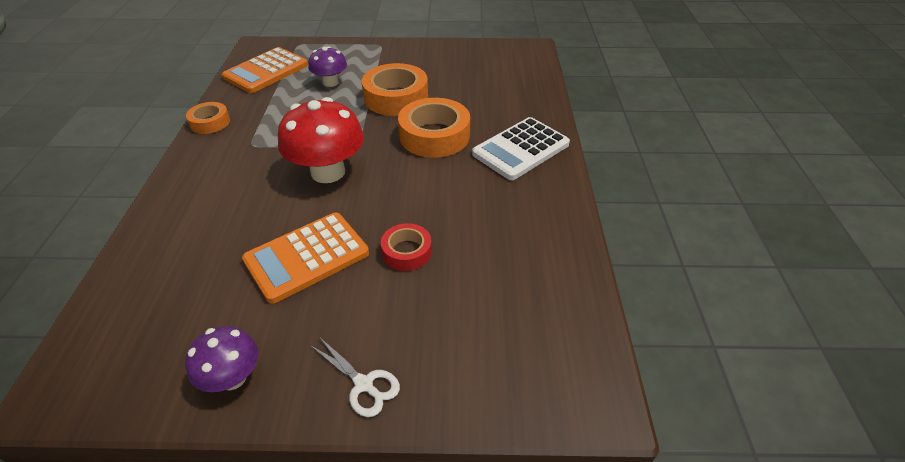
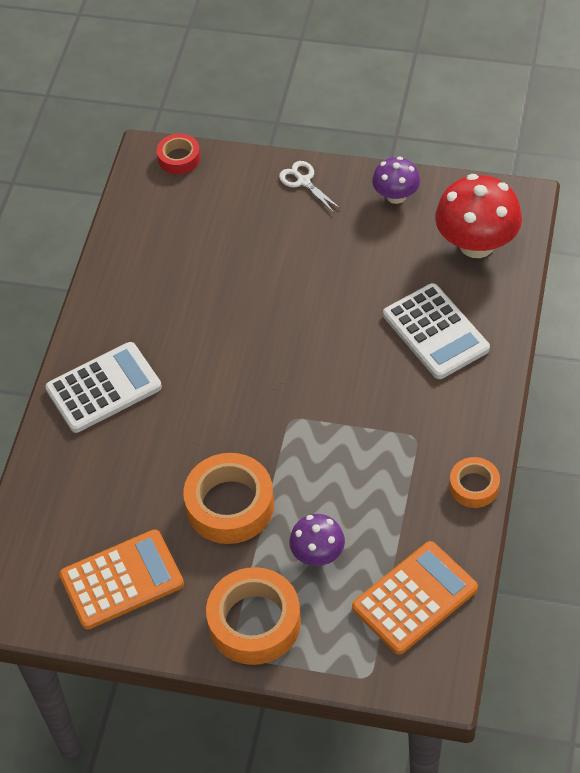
camera: 165 degrees left, 10 degrees up
orange calculator [242,213,369,304] -> orange calculator moved to [59,530,184,629]
red mushroom [278,97,364,183] -> red mushroom moved to [435,174,522,258]
red tape [381,223,432,271] -> red tape moved to [157,133,201,174]
orange tape [398,98,470,158] -> orange tape moved to [206,567,301,665]
none -> white calculator [383,283,490,379]

